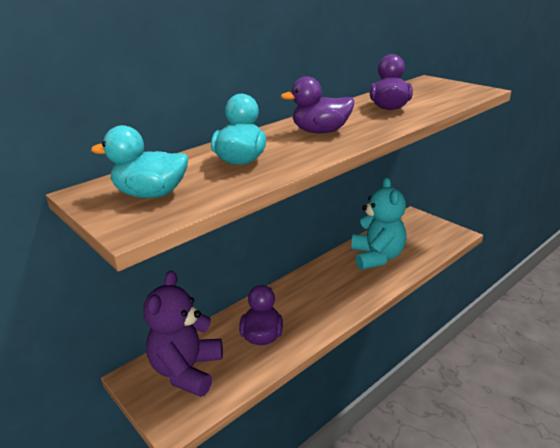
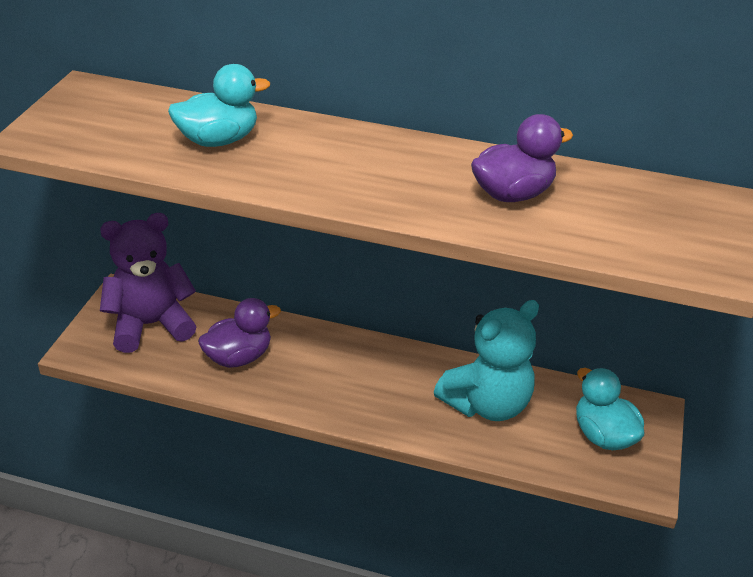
camera: 55 degrees right, 10 degrees up
turquoise duck [91,125,188,198] -> turquoise duck moved to [576,368,644,450]
purple duck [280,76,354,133] -> none

